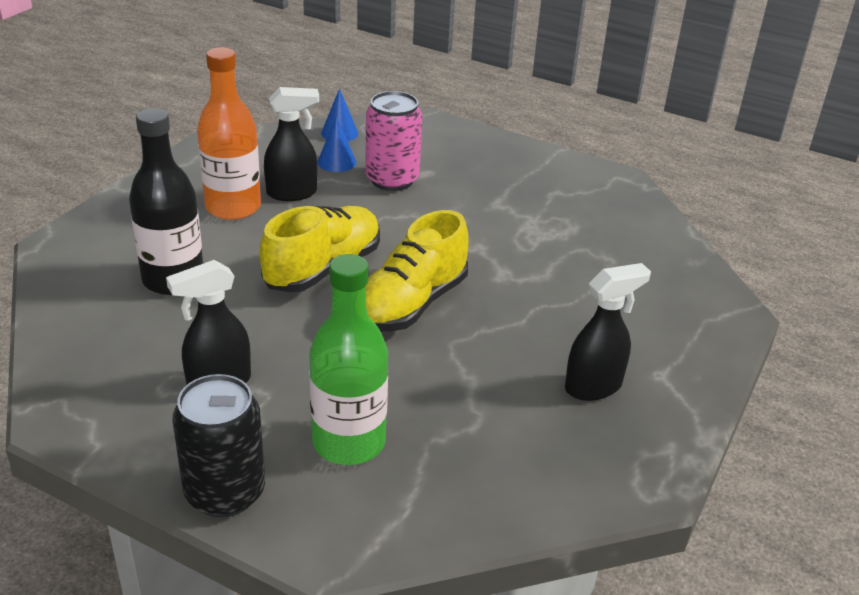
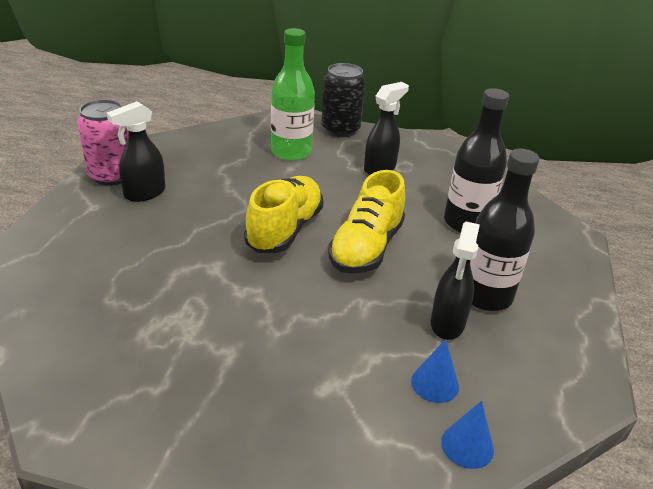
camera: 165 degrees right, 0 degrees up
orange bottle [197,47,261,220] -> black bottle [470,149,539,311]
black spray bottle [264,87,319,201] -> black spray bottle turned 45 degrees counterclockwise [431,222,480,340]
pink can [365,91,422,191] -> pink can moved to [77,99,129,185]

